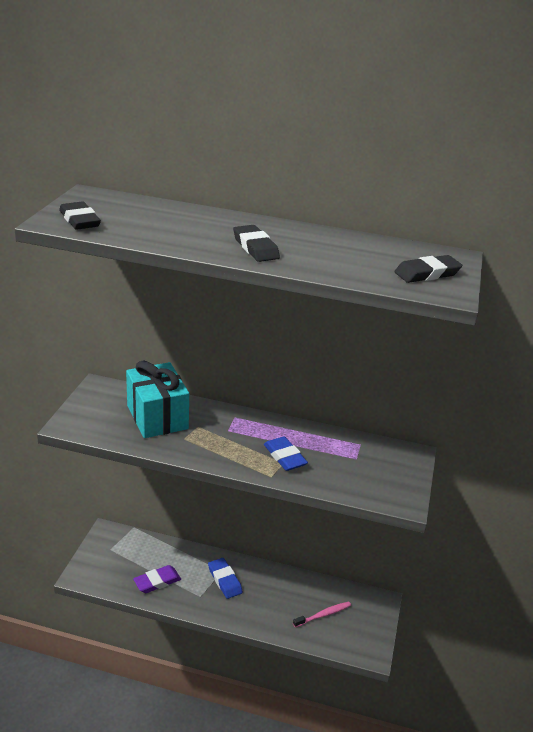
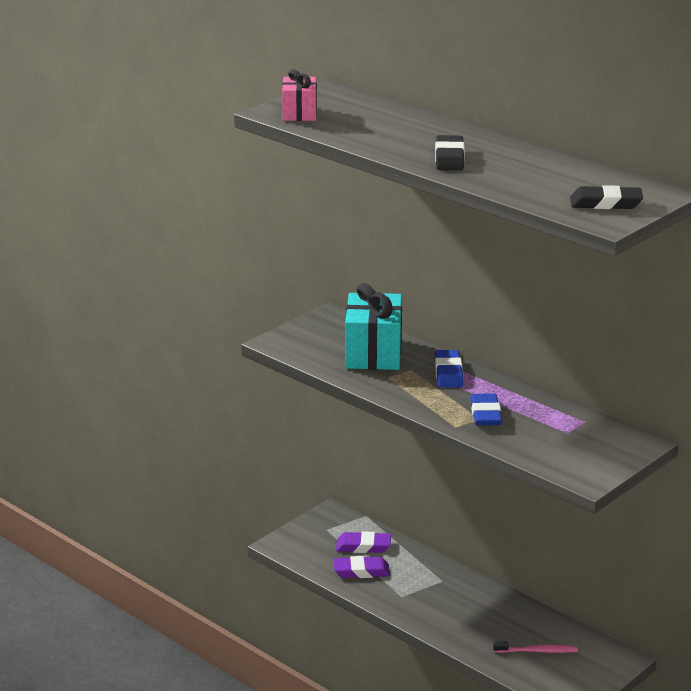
camera: 30 degrees right, 5 degrees down
black eraser [59,201,101,230] -> pink gift [282,69,317,121]
blue eraser [208,558,243,599] -> blue eraser moved to [435,350,463,388]
none -> purple eraser [336,531,391,553]

